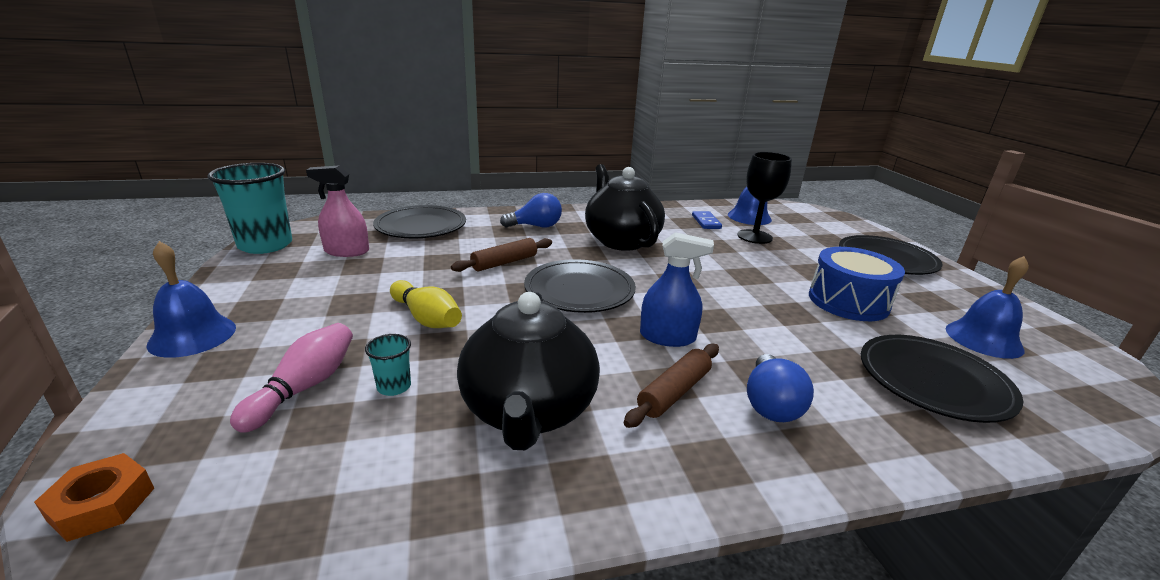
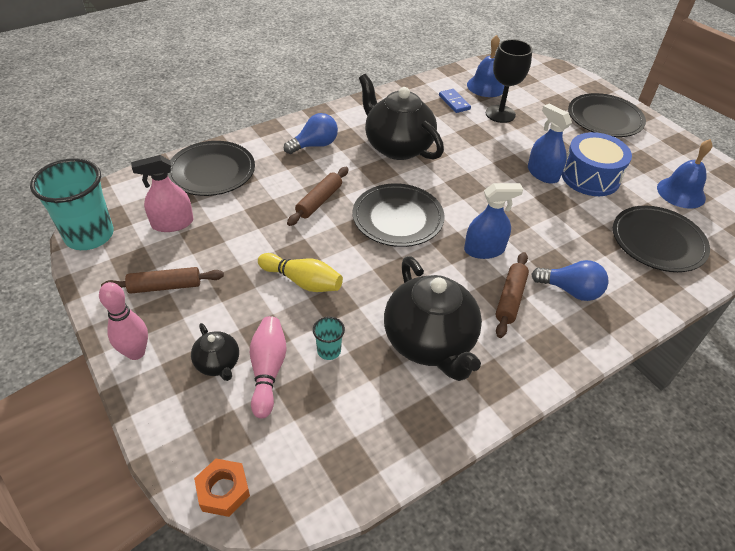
camera: 20 degrees left, 20 degrees up
blue bell [146,241,236,358] -> pink bowling pin [99,282,148,360]
blue light bulb [747,354,814,422] -> blue light bulb turned 60 degrees counterclockwise [531,260,608,301]
none -> brown rolling pin [101,267,224,294]
none -> black teapot [191,323,239,381]
none -> blue spray bottle [528,104,572,184]

